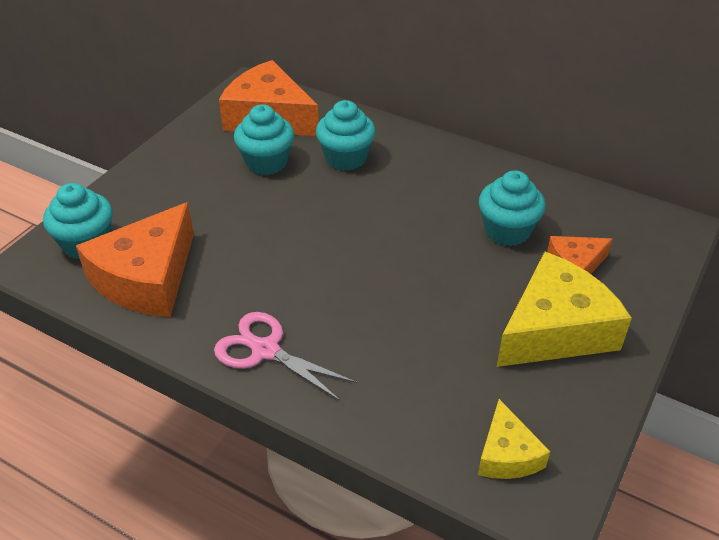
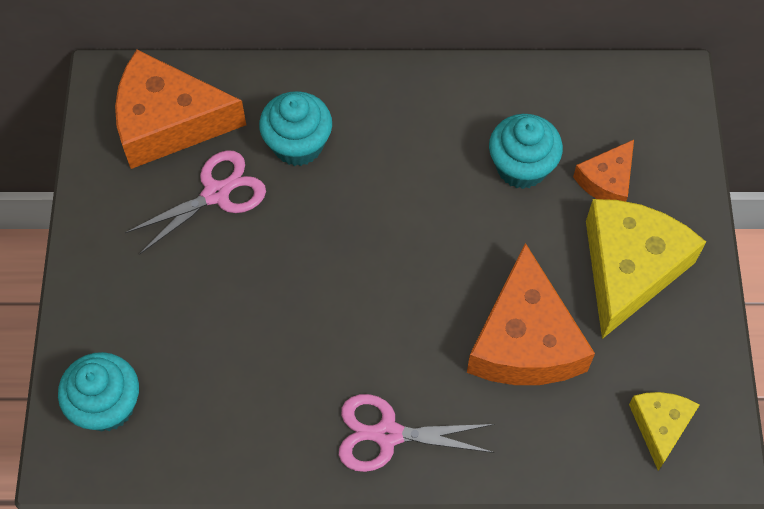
camera: 30 degrees left, 20 degrees up
orange cheese [76,202,194,317] -> orange cheese moved to [467,243,595,385]
turquoise cupcake [234,104,294,175] -> pink scissors [125,150,266,254]
yellow cheese [478,399,550,479] -> yellow cheese turned 135 degrees counterclockwise [629,392,700,471]

